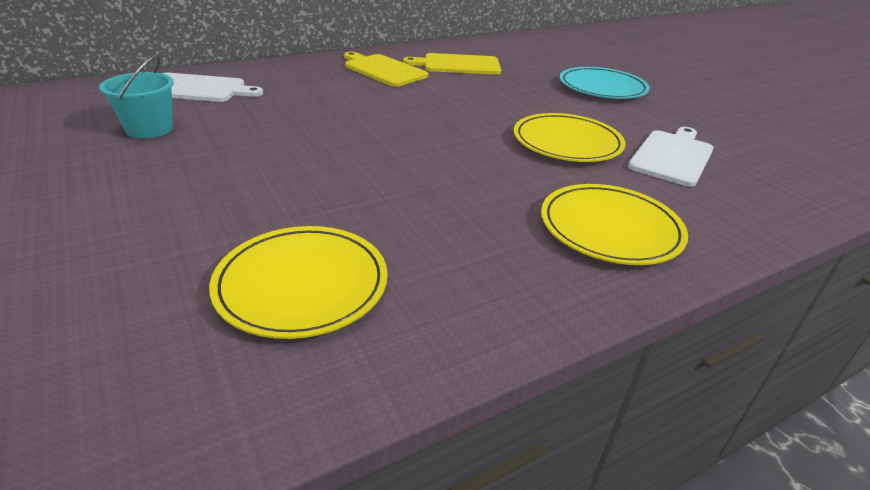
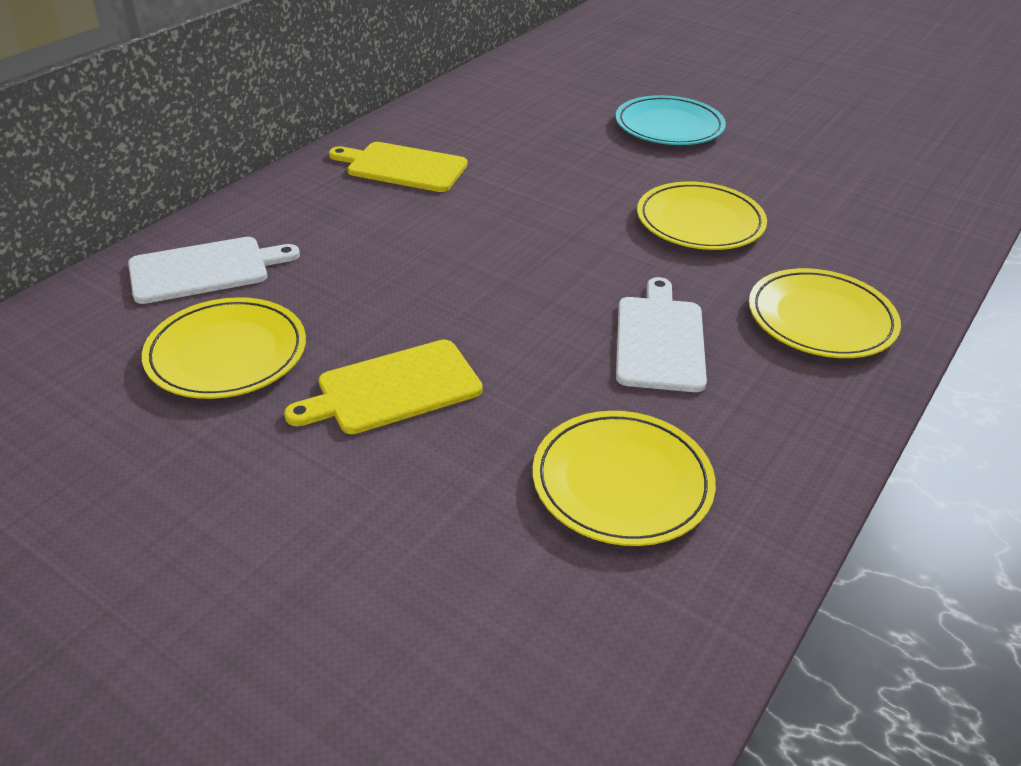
camera: 25 degrees left, 5 degrees up
turquoise bucket [99,55,174,138] -> yellow plate [142,297,306,399]
yellow cutting board [403,53,501,75] -> yellow cutting board moved to [284,340,483,434]
white cutting board [628,127,713,187] -> white cutting board moved to [616,277,707,392]

